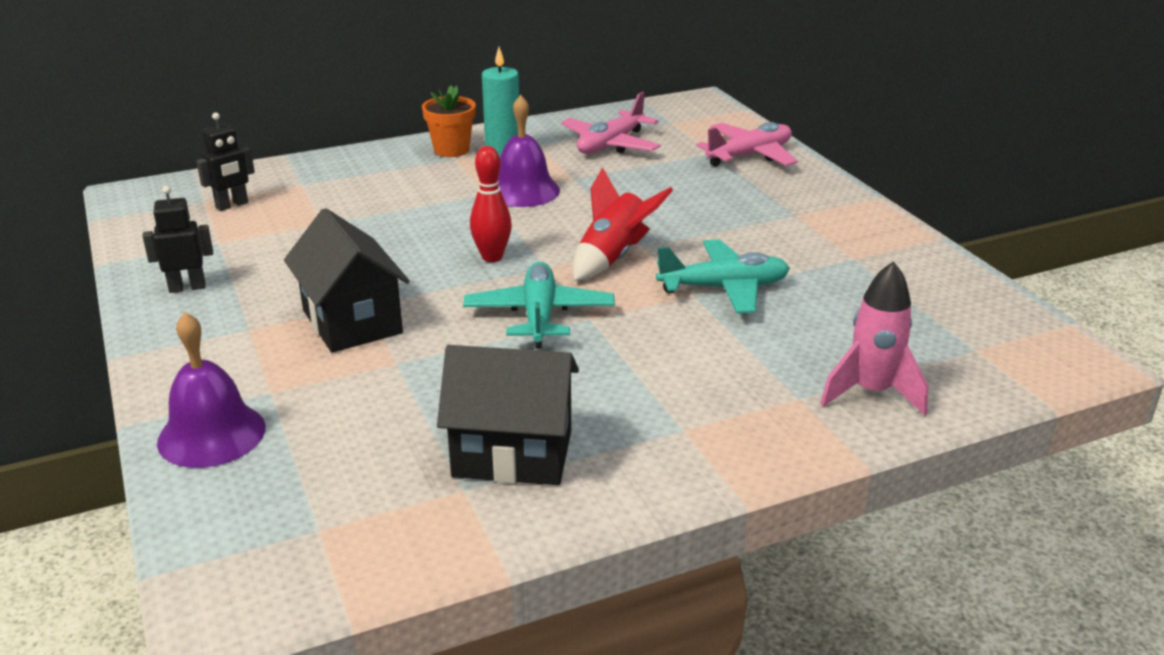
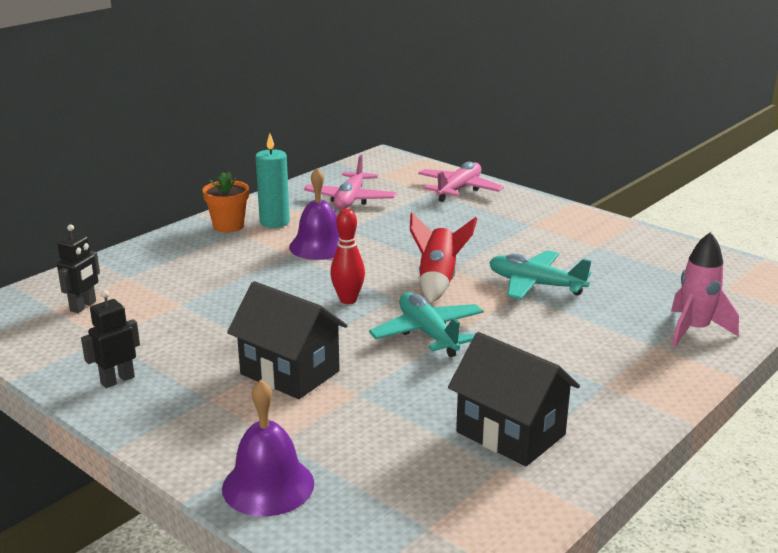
camera: 25 degrees left, 5 degrees down
black house [437,345,579,485] -> black house turned 60 degrees clockwise [448,332,580,466]
turquoise plane [656,239,790,314] -> turquoise plane turned 120 degrees counterclockwise [489,250,591,300]

